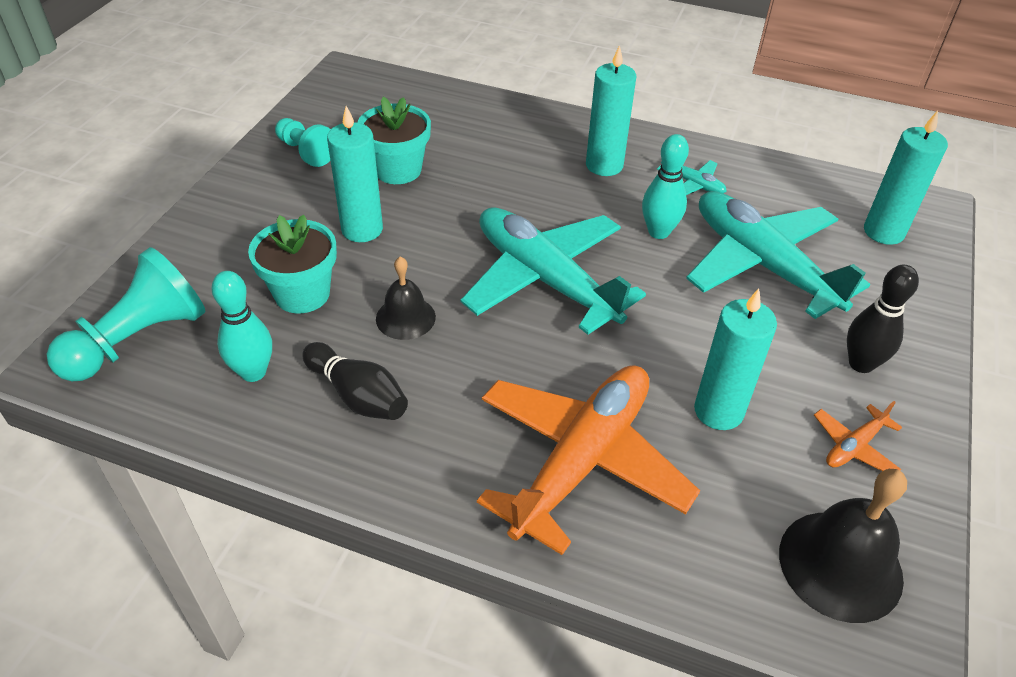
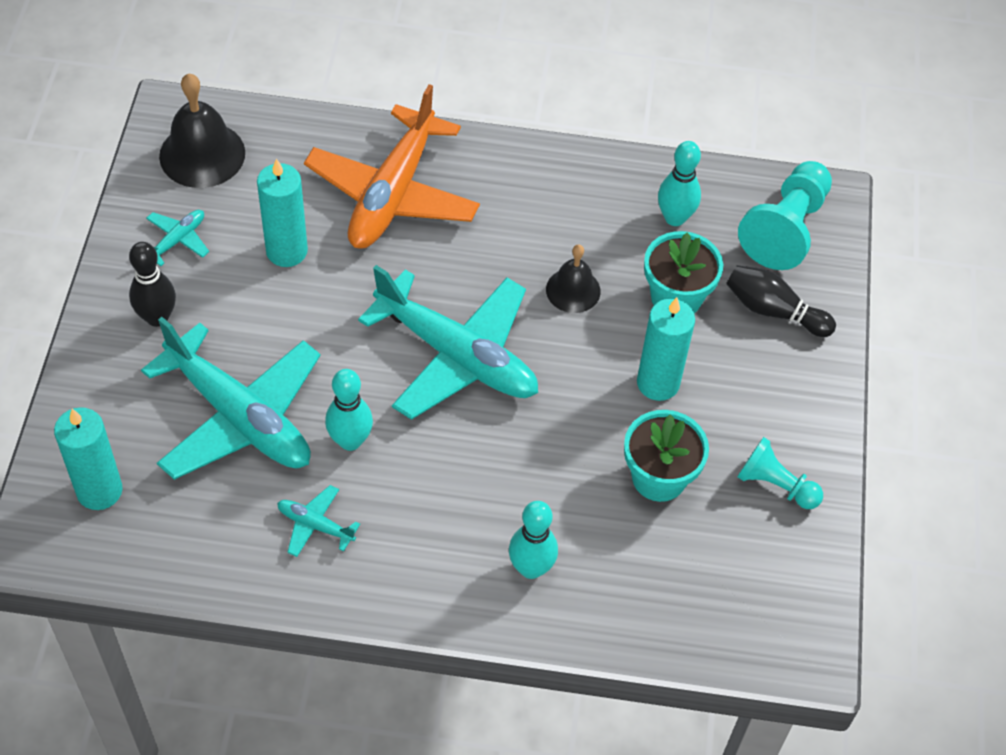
camera: 165 degrees right, 10 degrees up
black bowling pin [302,342,408,420] -> black bowling pin moved to [726,265,836,337]
turquoise candle [586,45,636,176] -> none
orange plane [814,401,902,471] -> turquoise plane [146,210,209,266]
none -> turquoise bowling pin [509,501,558,579]

